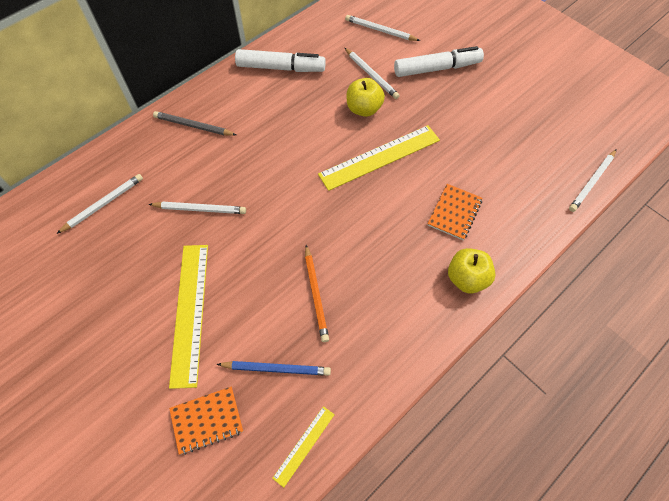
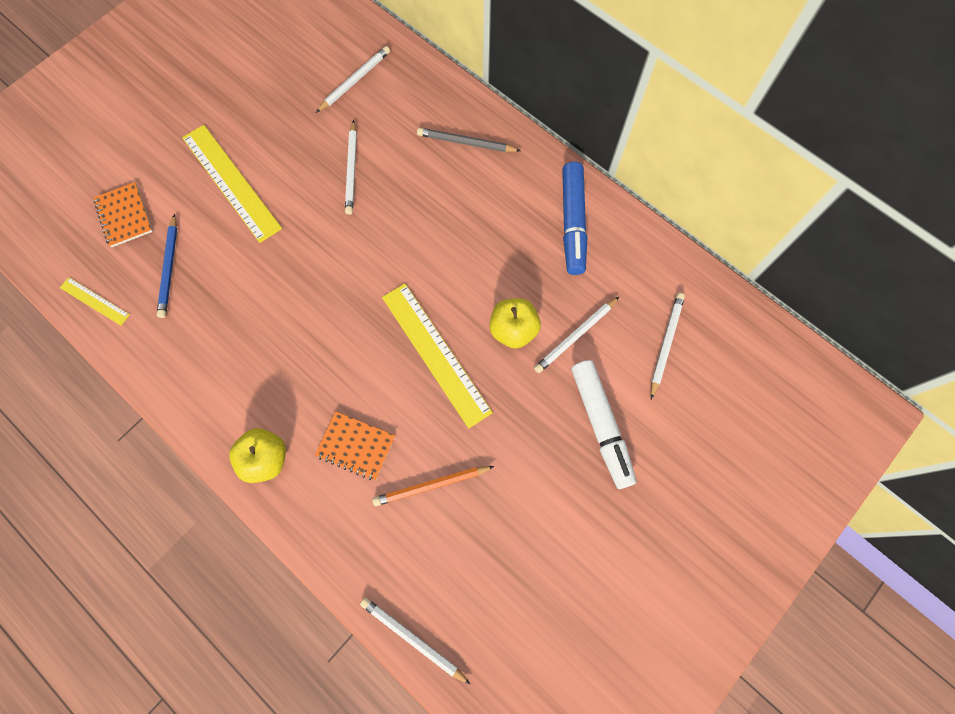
camera: 85 degrees right, 10 degrees up
white pencil [56,174,143,234] -> white pencil turned 90 degrees counterclockwise [316,46,390,113]
grey pencil [153,111,236,136] -> grey pencil turned 90 degrees counterclockwise [417,128,521,152]
yellow ruler [169,245,208,389] -> yellow ruler turned 60 degrees clockwise [182,125,282,243]
white marker [235,49,326,72] -> blue marker [562,162,587,275]
orange pencil [305,245,329,342] -> orange pencil moved to [372,466,494,506]

